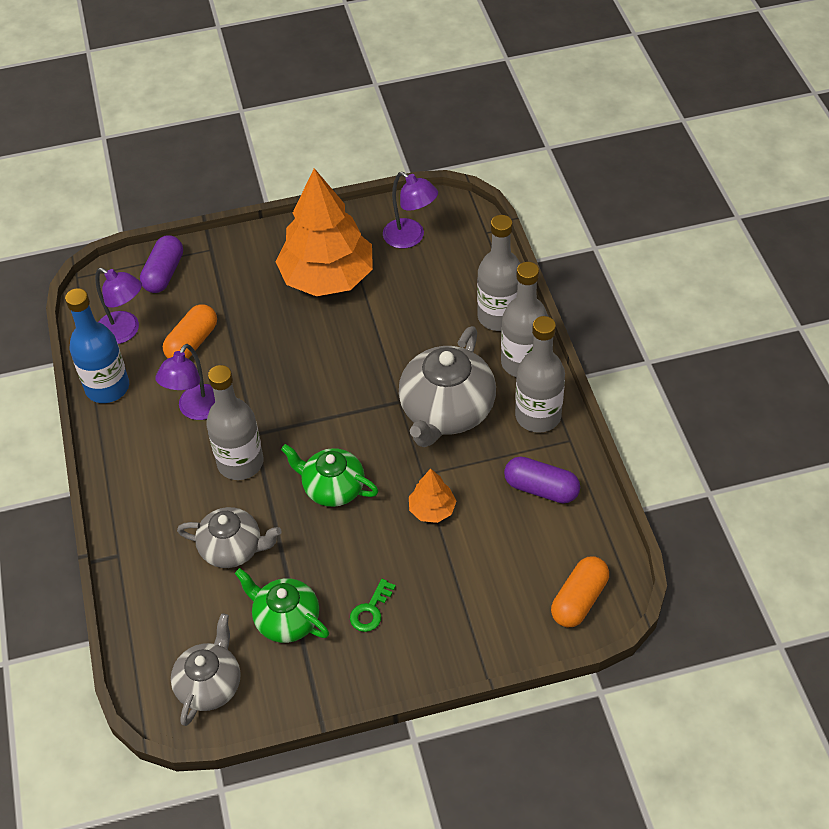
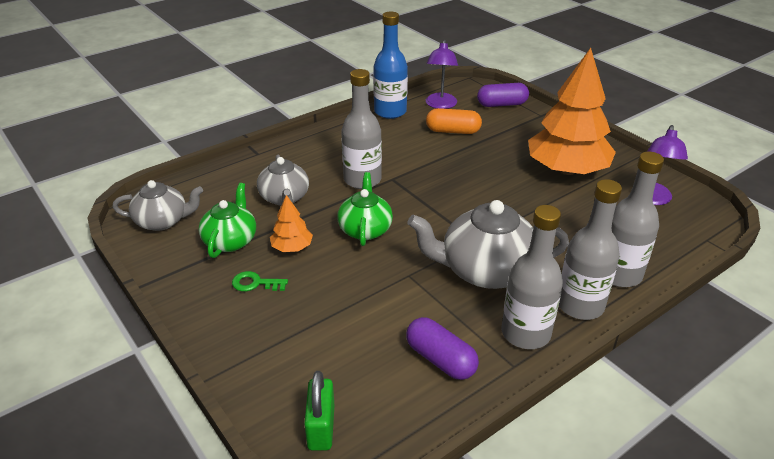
camera: 65 degrees right, 15 degrees down
purple lamp [155,344,215,420] -> none
orange tree [409,468,456,523] -> orange tree moved to [270,195,313,252]
purple capsule [504,456,580,503] -> purple capsule turned 45 degrees counterclockwise [406,317,479,380]
orange capsule [551,556,609,627] -> green padlock [304,371,335,451]

